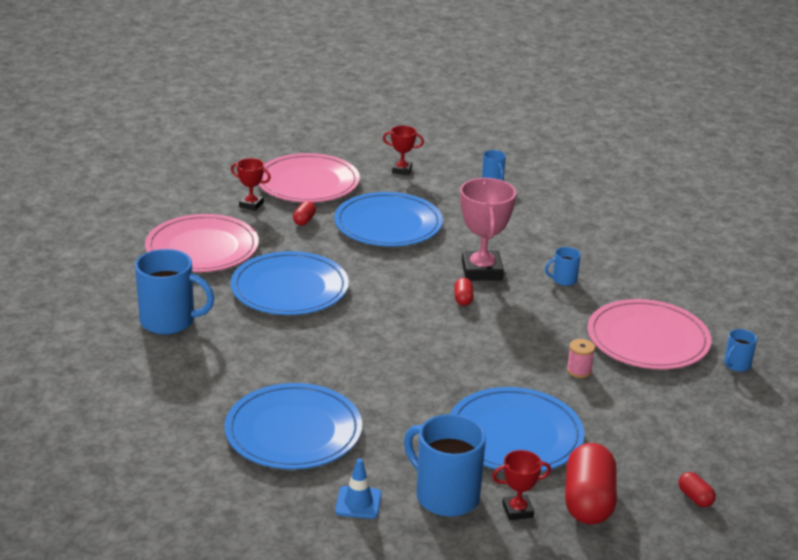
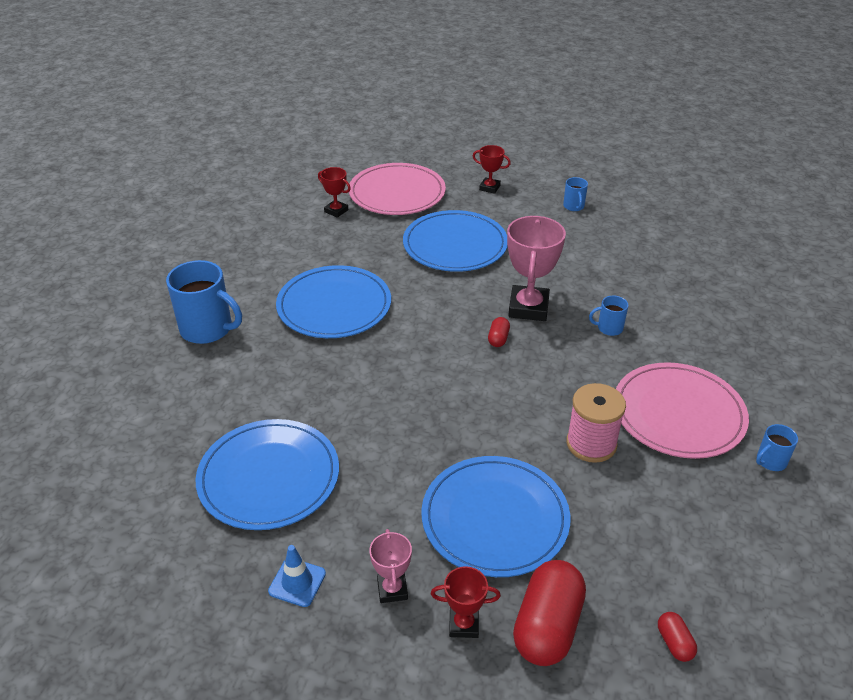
camera: 15 degrees right, 10 degrees up
pink plate [145,214,259,272] -> none
red capsule [293,201,316,225] -> none
blue mug [404,414,486,517] -> pink trophy [369,529,412,603]
pink spool [567,339,595,378] -> pink spool [566,383,626,463], size x1.86

